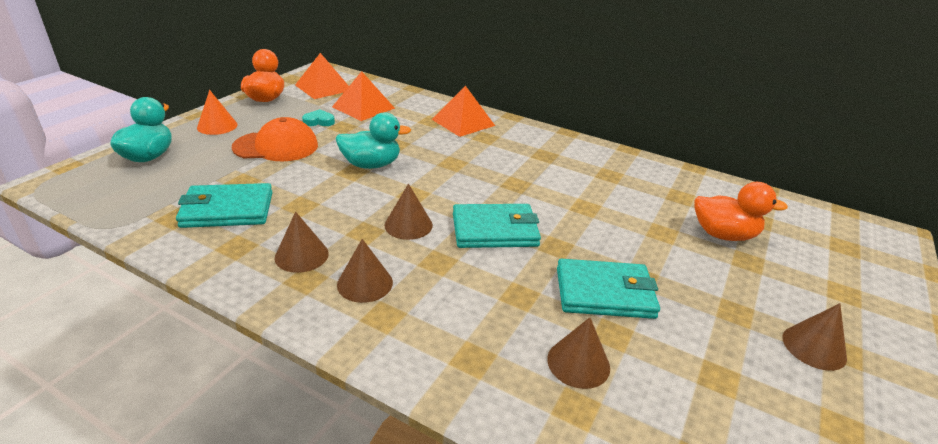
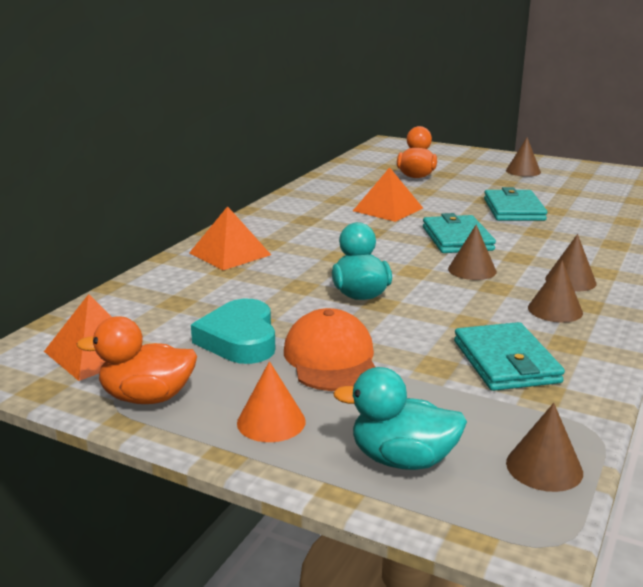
camera: 90 degrees left, 10 degrees down
turquoise heart [302,109,335,126] -> turquoise heart [191,299,275,364], size x2.02
orange pyramid [332,71,395,121] -> orange pyramid moved to [353,167,423,222]
brown cone [547,317,610,389] -> brown cone moved to [506,403,583,492]

